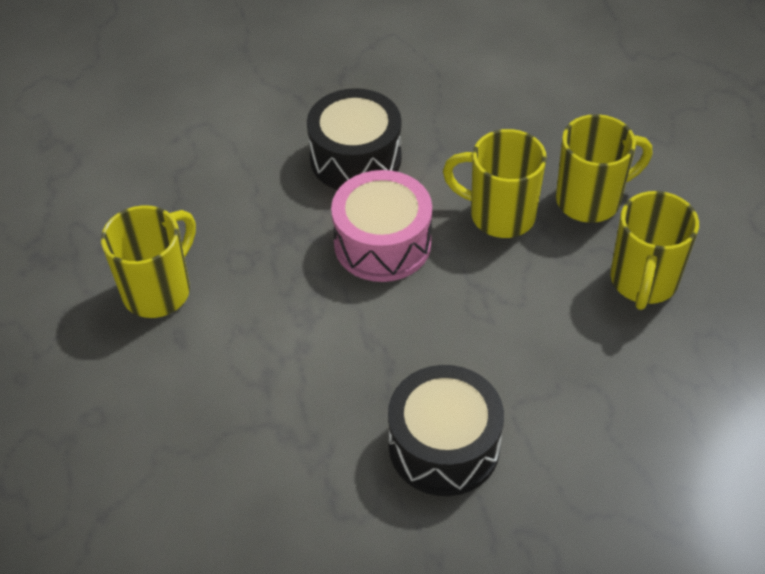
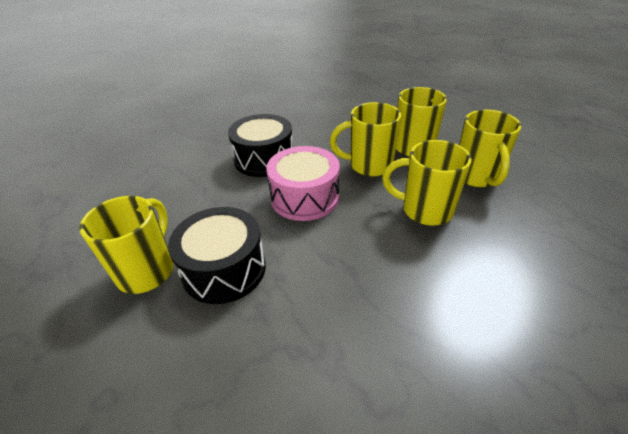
camera: 20 degrees left, 10 degrees down
black drum [388,365,504,496] -> black drum moved to [168,207,266,304]
none -> yellow mug [382,140,472,226]

